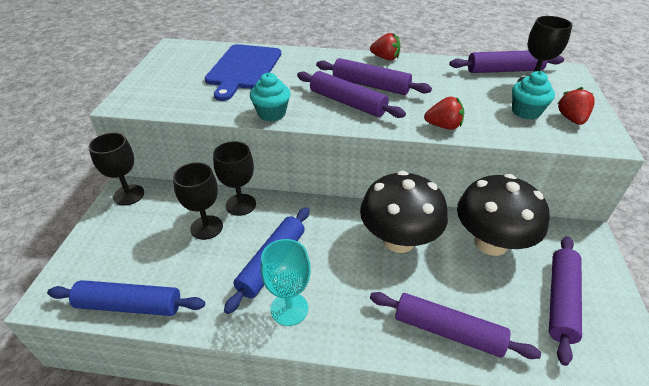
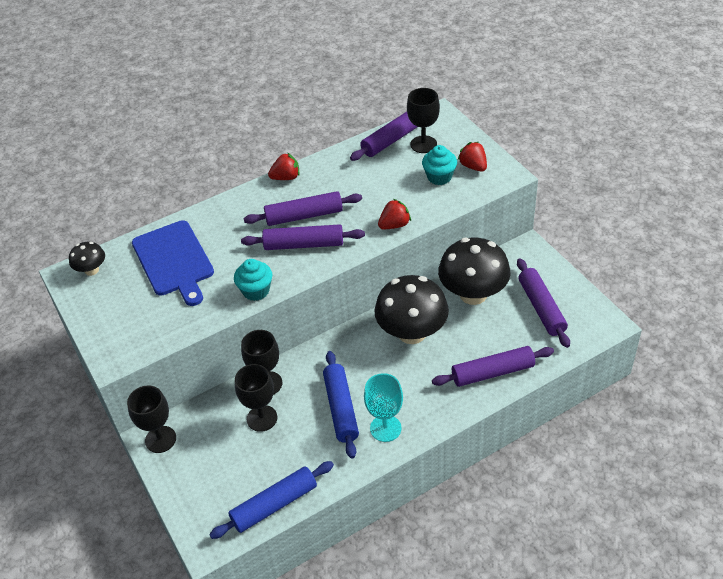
camera: 35 degrees left, 5 degrees up
none -> black mushroom [69,242,105,276]

